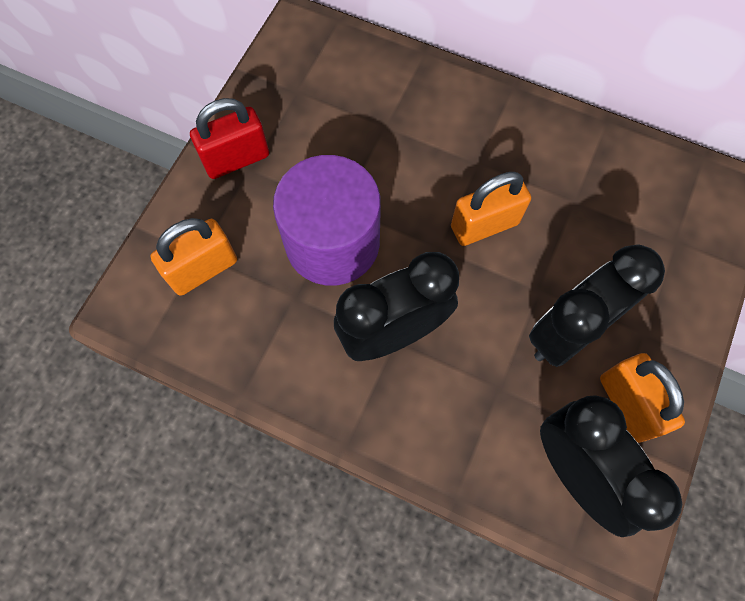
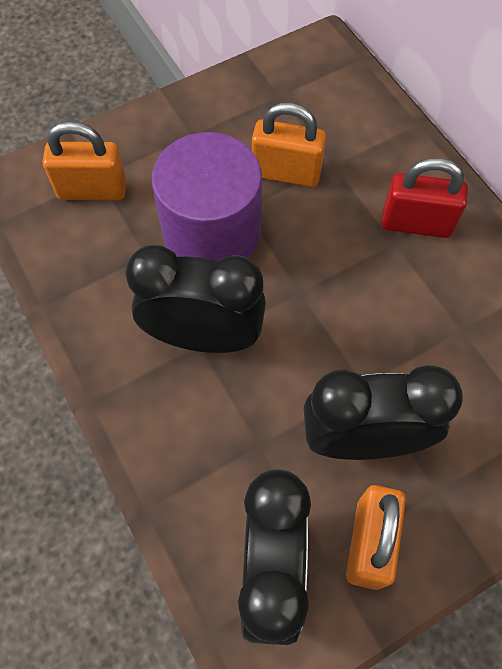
camera: 35 degrees right, 5 degrees down
red padlock [190,98,269,179] -> red padlock moved to [382,158,467,238]
orange padlock [451,172,531,246] -> orange padlock moved to [252,102,326,187]

